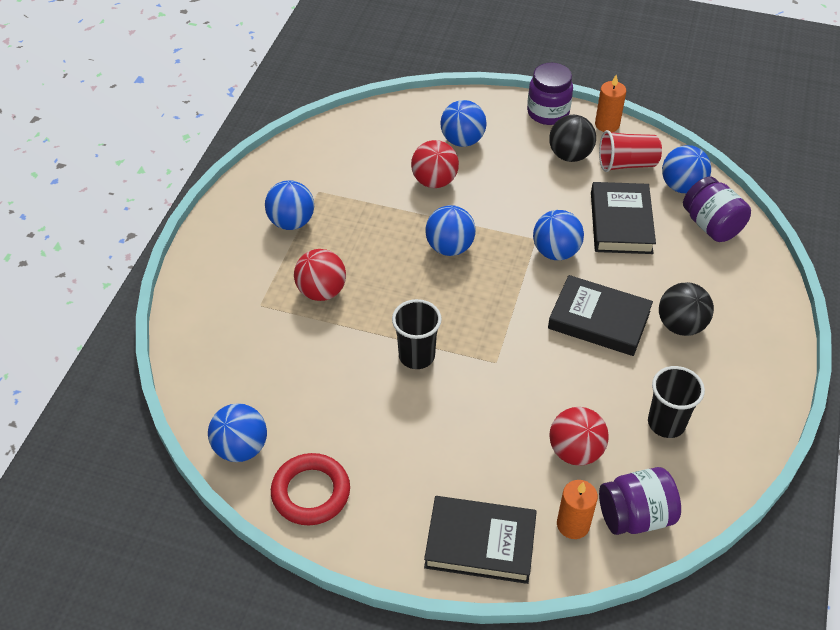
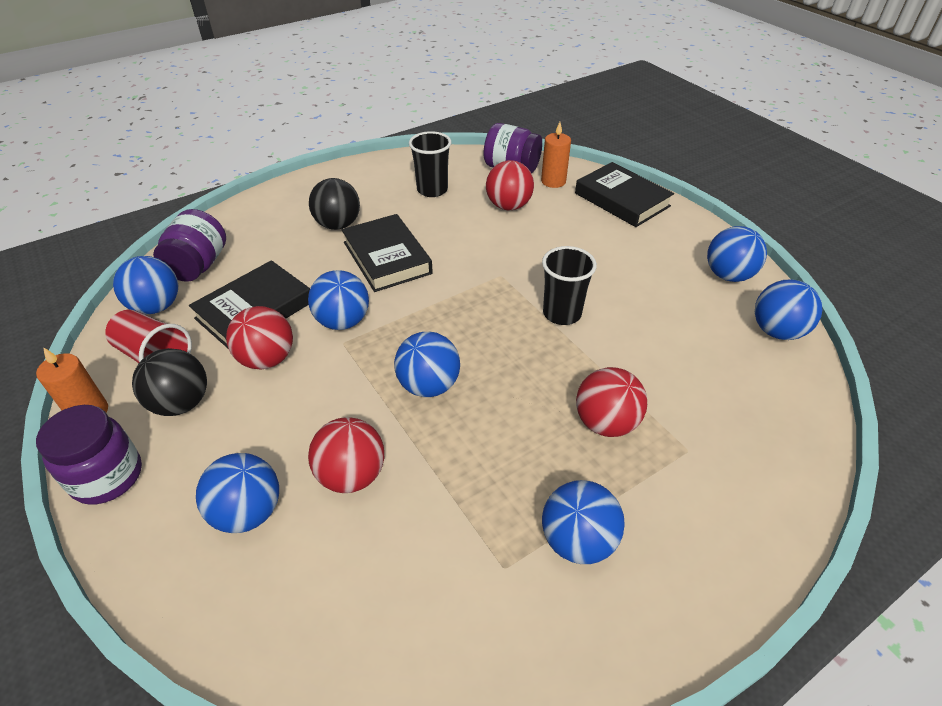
camera: 140 degrees left, 5 degrees down
red ring [271,453,350,525] -> blue ball [707,226,767,282]
none -> red ball [226,306,293,370]

